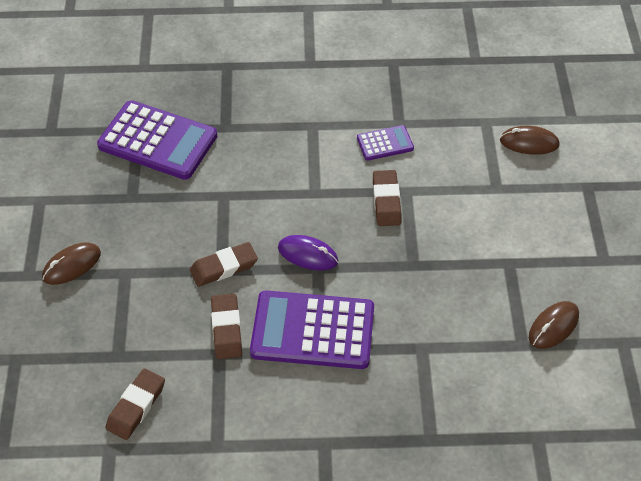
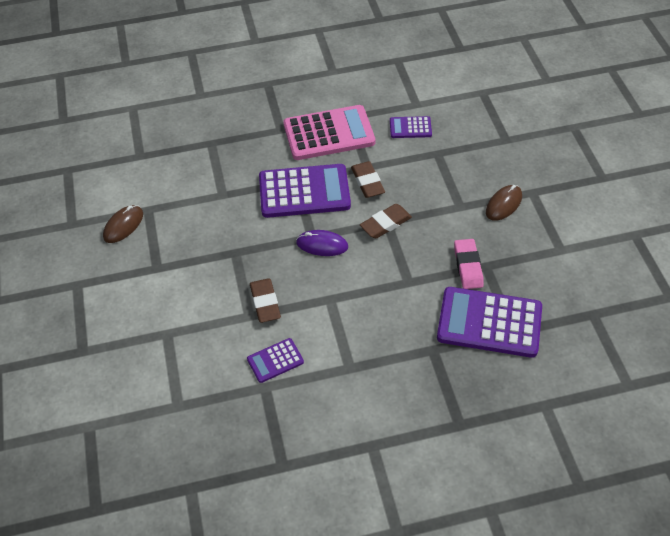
camera: 170 degrees right, 0 degrees up
brown eraser [106,368,165,440] -> purple calculator [390,116,432,138]
brown mouse [500,126,560,155] -> none
none -> pink calculator [283,105,375,160]
none -> pink eraser [454,239,484,289]

